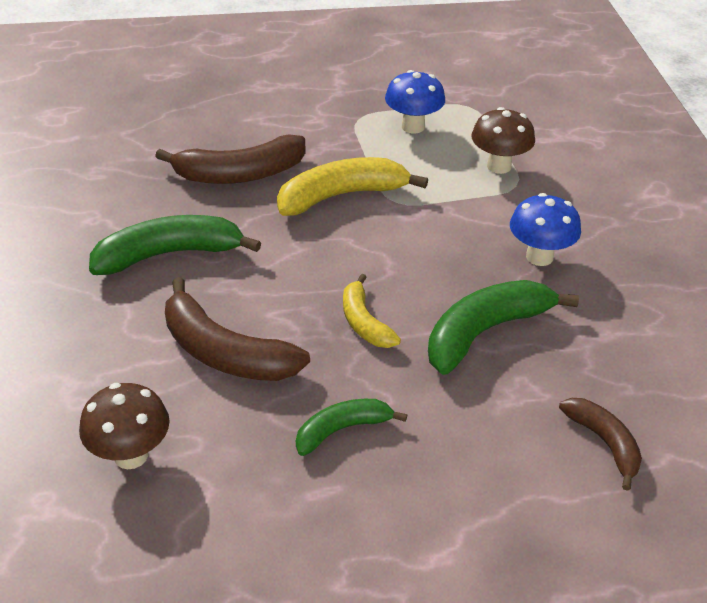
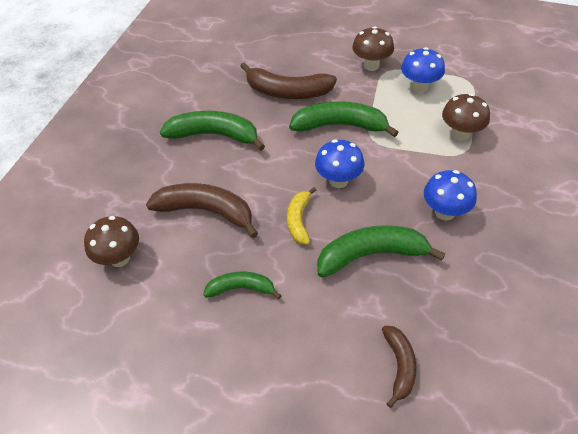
camera: 30 degrees right, 10 degrees up
brown banana [165,277,310,381] -> brown banana turned 135 degrees clockwise [146,183,258,238]
yellow banana [277,157,428,216] -> green banana [289,101,399,137]
none -> blue mushroom [315,139,365,188]
none -> brown mushroom [352,26,394,71]

